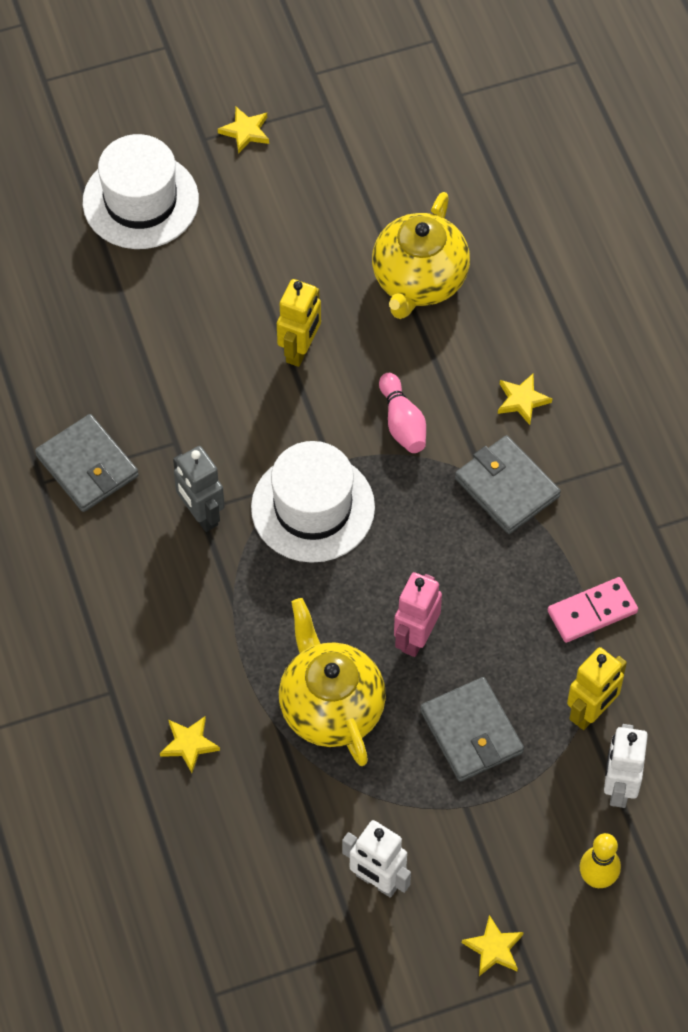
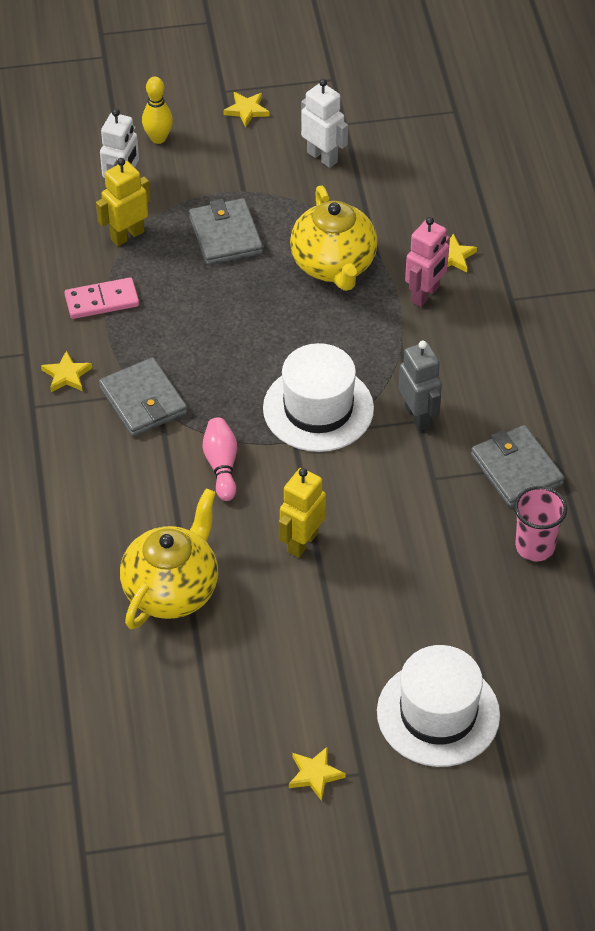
camera: 170 degrees left, 10 degrees down
pink robot [394,572,442,657] -> pink robot moved to [405,217,450,307]
yellow star [498,374,552,425] -> yellow star moved to [41,350,92,392]
none -> pink cup [514,486,567,561]

